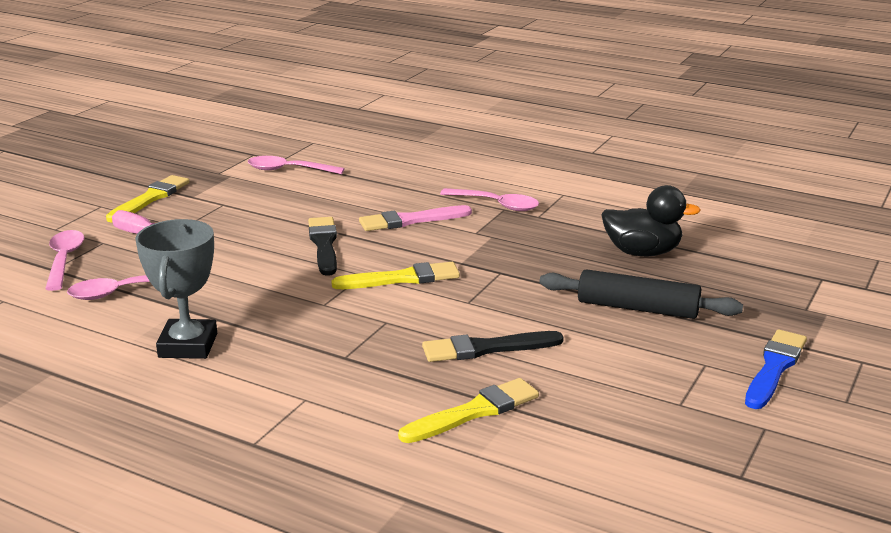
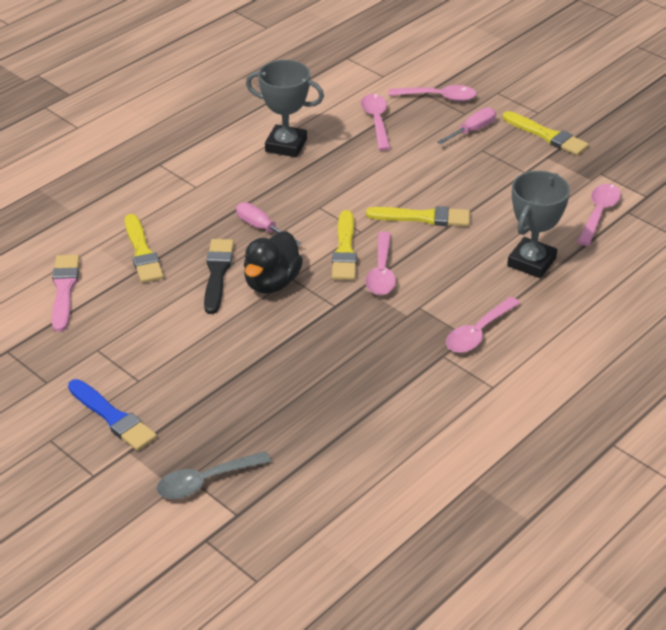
camera: 105 degrees right, 15 degrees up
black brush [308,217,337,276] -> yellow brush [366,206,470,226]
pink brush [359,205,472,231] -> pink brush moved to [52,255,80,332]
black rolling pin [540,269,743,319] -> none
black duck [601,185,701,256] -> black duck moved to [244,231,303,294]
none -> grey spoon [157,451,271,499]
none -> pink screwdriver [236,202,301,246]
none -> pink spoon [365,232,396,295]
none -> grey trophy [507,171,570,278]

